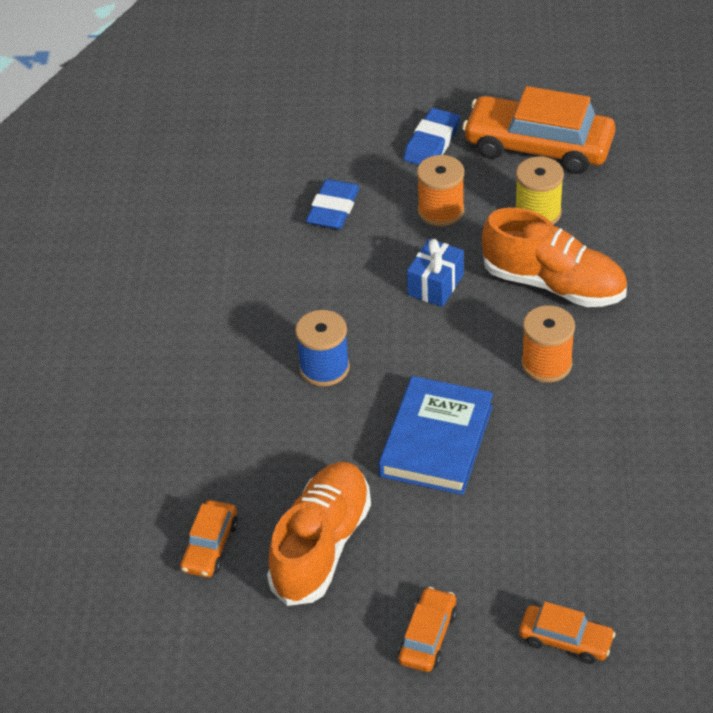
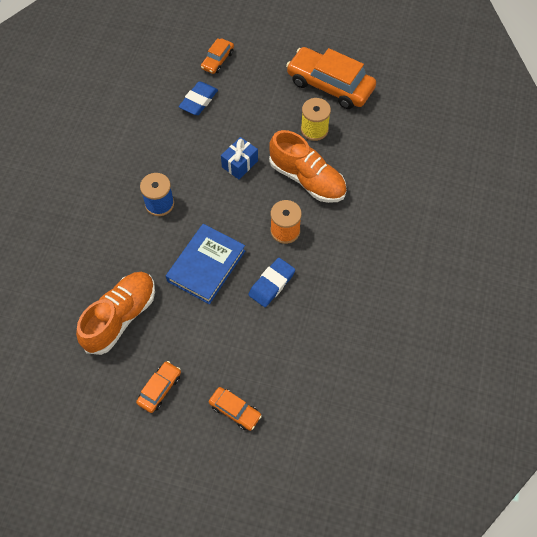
camera: 10 degrees right, 15 degrees up
orange car [180,500,238,578] -> orange car moved to [201,38,234,74]
blue eraser [403,108,460,165] -> blue eraser moved to [248,258,295,307]
orange spool [417,155,464,227] -> none

